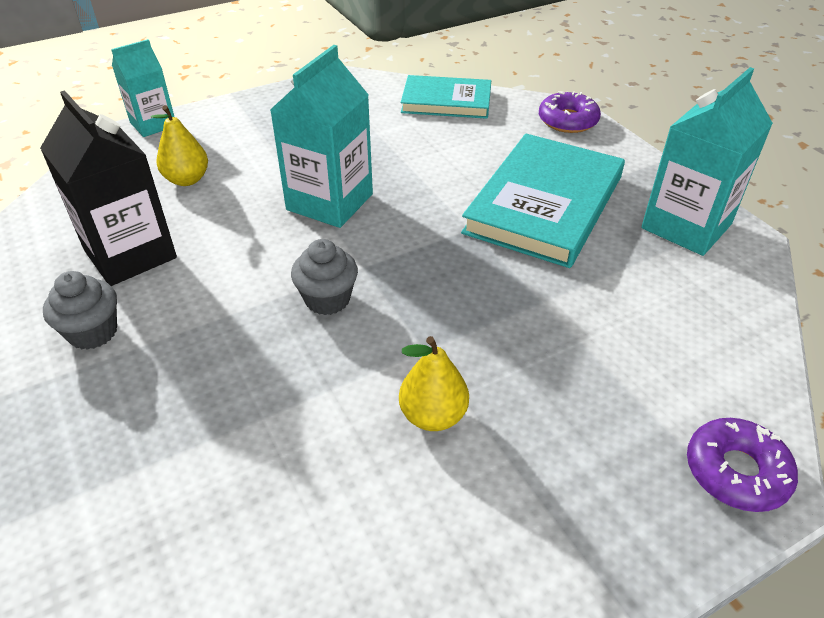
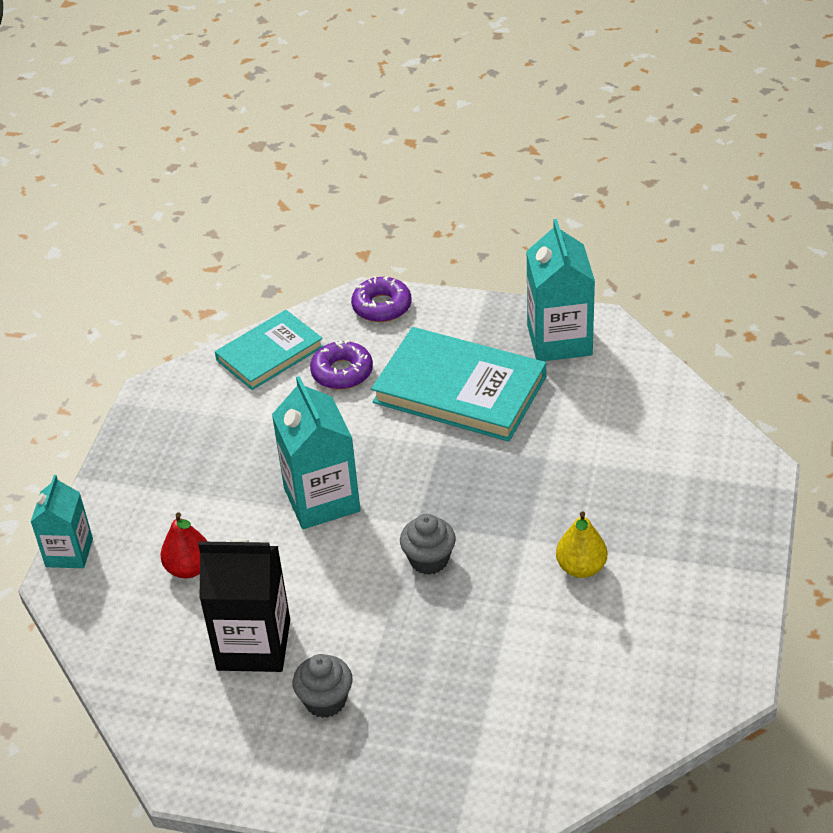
camera: 45 degrees left, 0 degrees up
yellow pear [151,105,208,186] -> red pear [161,512,208,578]
turquoise book [461,134,625,268] -> turquoise book turned 45 degrees counterclockwise [371,327,546,442]
purple donut [687,418,798,512] -> purple donut moved to [310,340,373,389]

